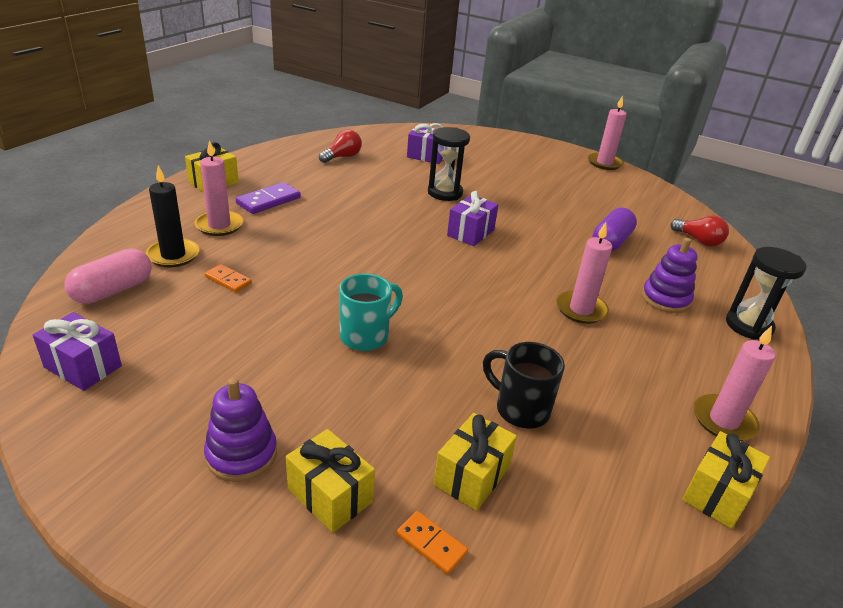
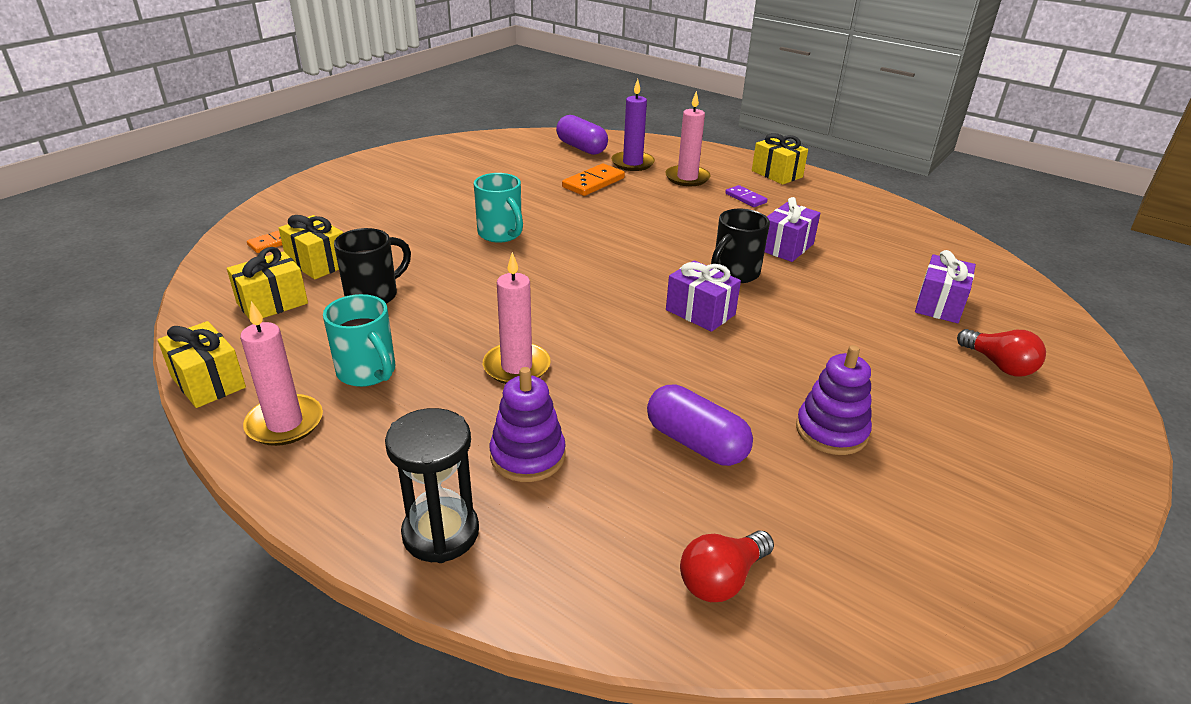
camera: 100 degrees right, 0 degrees up
purple gift [33,312,122,391] -> purple gift moved to [765,197,820,262]
pink capsule [65,248,152,304] -> purple capsule [556,115,608,155]
black candle [146,165,199,267] -> purple candle [611,79,655,171]
purple stacking toy [204,378,277,482] -> purple stacking toy moved to [796,345,872,455]
orange domino [205,264,252,293] -> orange domino [562,164,625,196], size x1.60
purple domino [236,182,301,214] -> purple domino [725,185,767,207], size x0.62
yellow gift [286,429,375,533] -> yellow gift moved to [227,247,308,320]
red light bulb [319,130,362,163] -> red light bulb moved to [957,329,1046,376]
black hourglass [428,127,470,201] -> none
pink candle [588,95,627,170] -> none
none -> turquoise mug [323,294,395,387]
none -> black mug [711,209,770,283]

